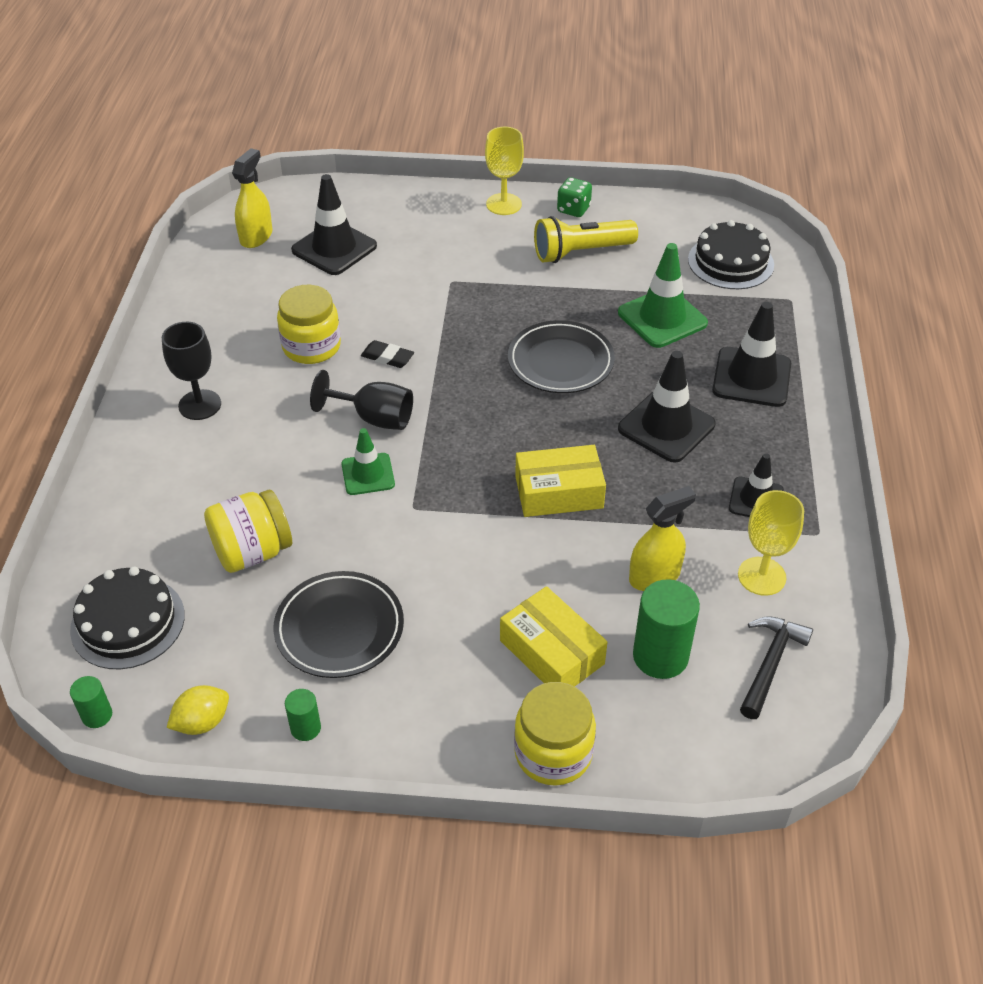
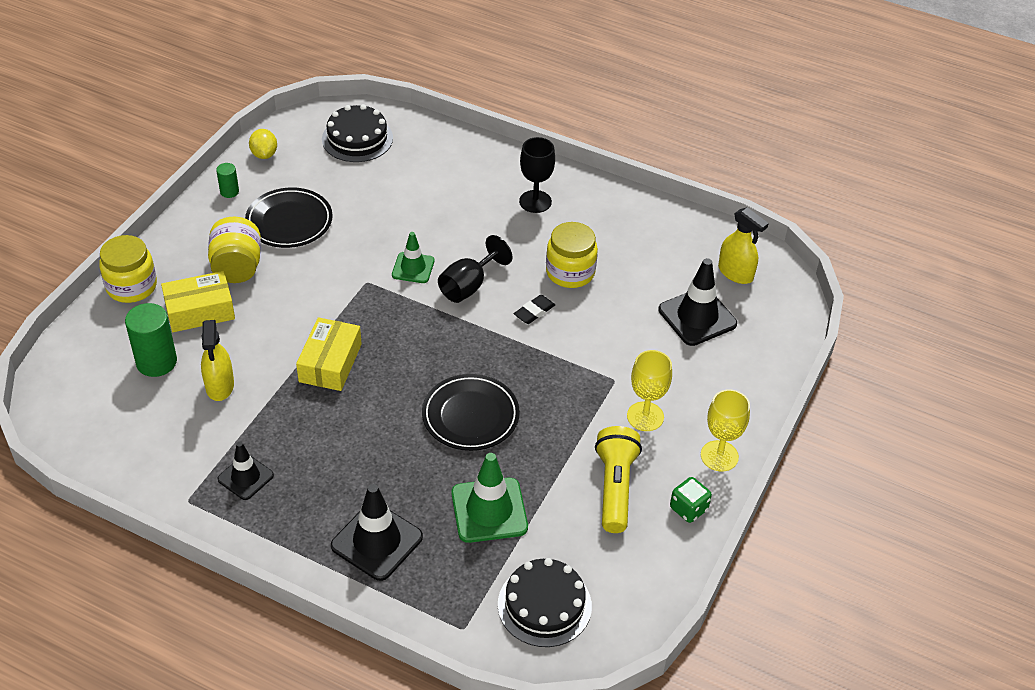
camera: 110 degrees right, 0 degrees up
green cylinder [70,676,112,728] -> none
yellow jar [204,490,292,573] -> yellow jar moved to [208,217,261,283]
black traffic cone [618,351,716,463] -> none
yellow goblet [738,490,804,596] -> yellow goblet moved to [627,350,672,431]
black hammer [740,616,813,719] -> none

